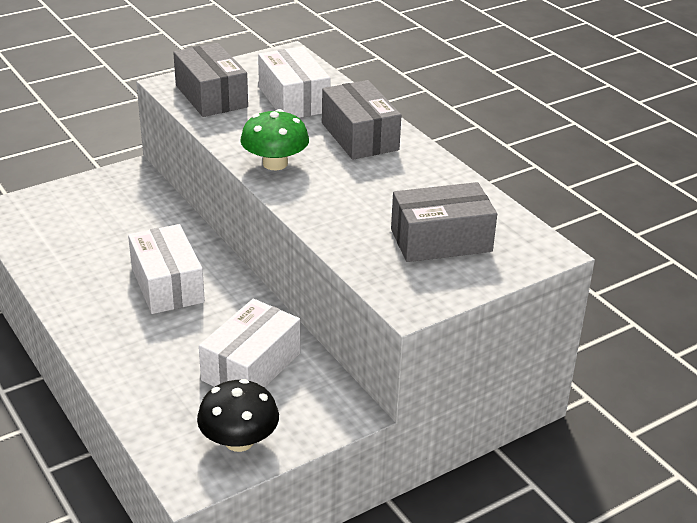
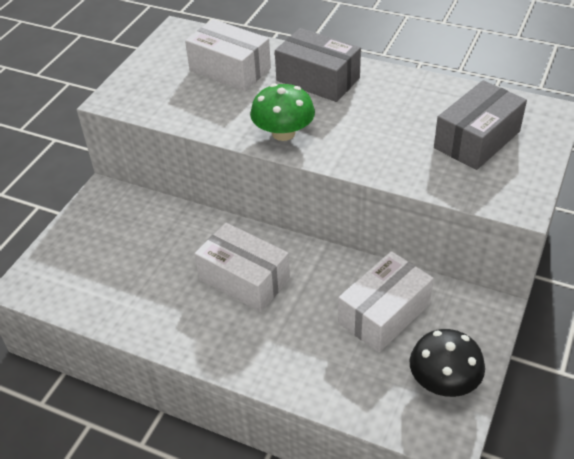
camera: 30 degrees left, 10 degrees up
grey box [173,43,248,117] -> none
white box [199,299,300,388] -> white box turned 45 degrees clockwise [338,251,434,352]

